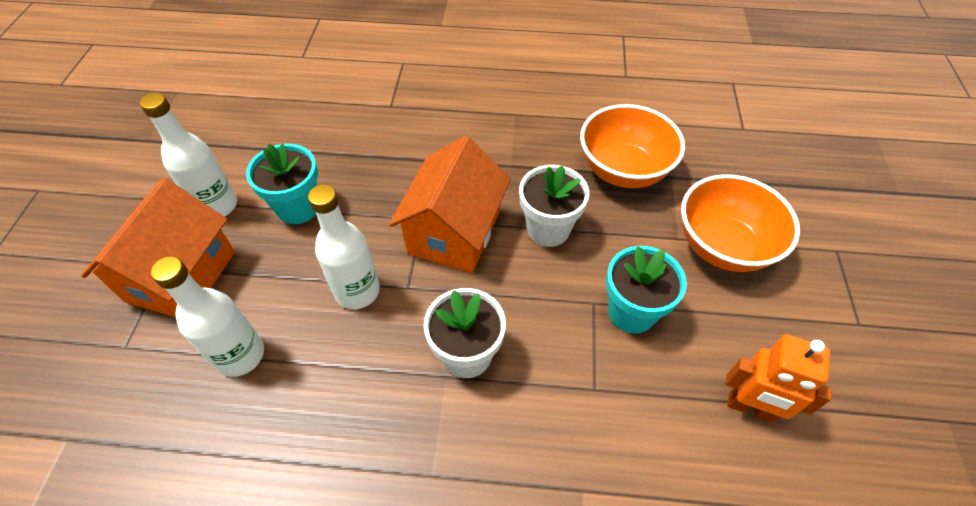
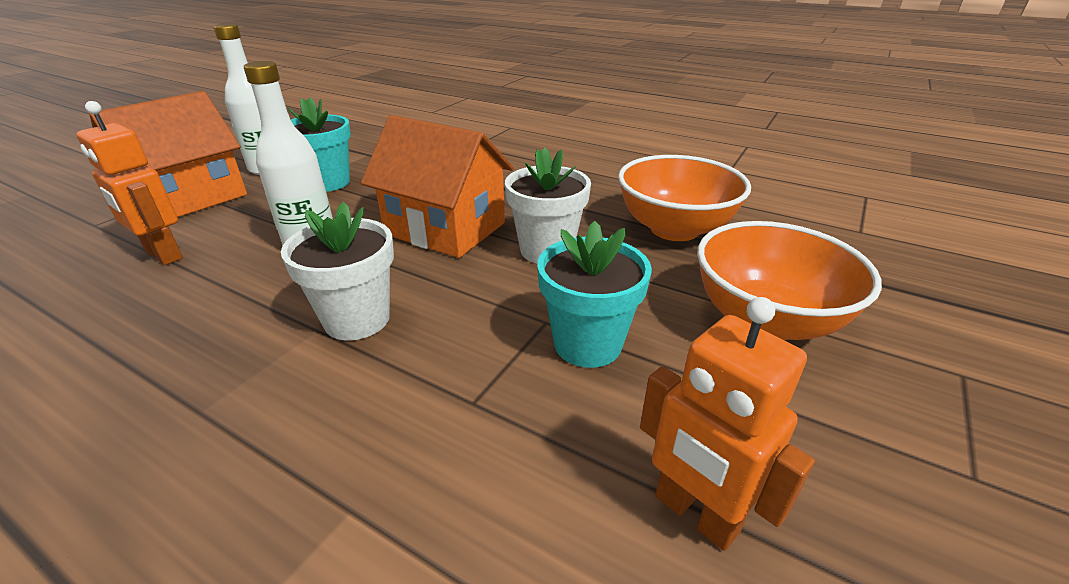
camera: 25 degrees right, 20 degrees down
white bottle [150,256,264,377] -> orange robot [77,101,183,265]
orange house [389,136,511,273] -> orange house turned 75 degrees clockwise [361,115,514,258]

